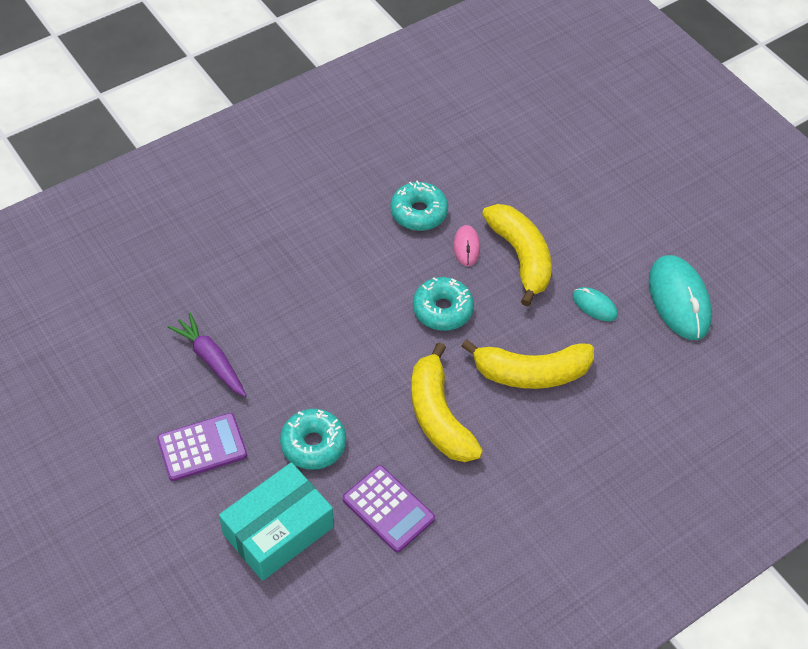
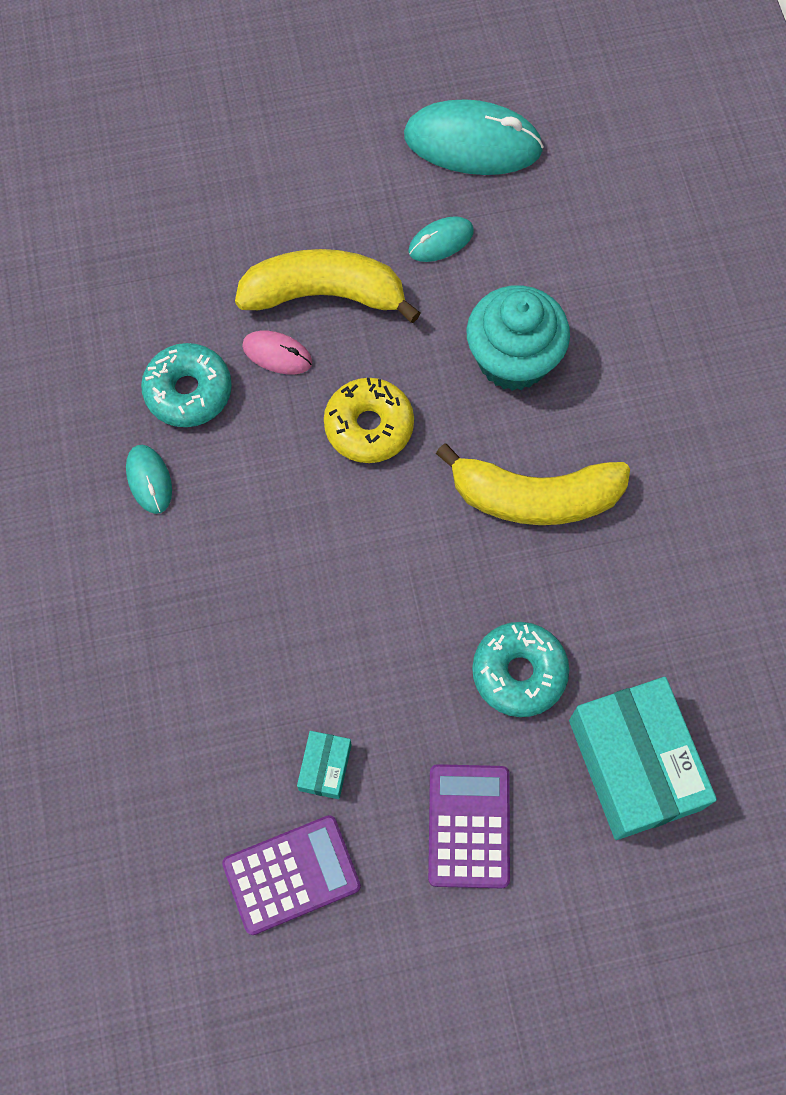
camera: 65 degrees left, 15 degrees up
purple carrot [168,313,246,397] -> turquoise box [297,731,351,799]
purple calculator [343,465,435,553] -> purple calculator moved to [222,815,361,935]
turquoise donut [413,277,474,331] -> yellow donut [324,378,414,463]
yellow banana [461,339,594,389] -> turquoise cupcake [466,285,570,391]
none -> turquoise mouse [126,445,172,514]

